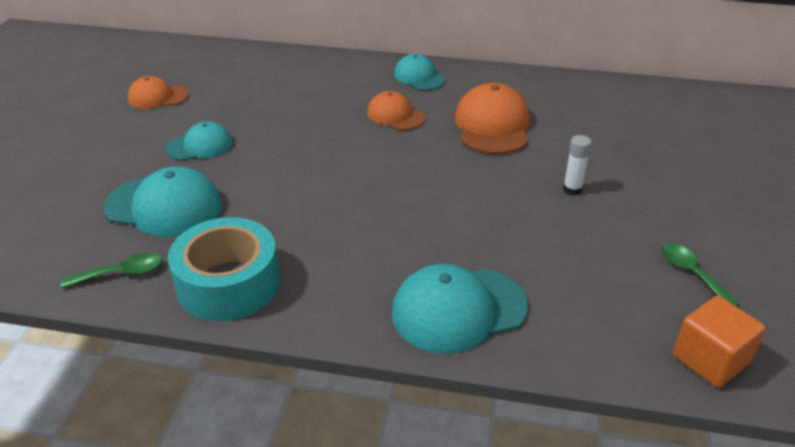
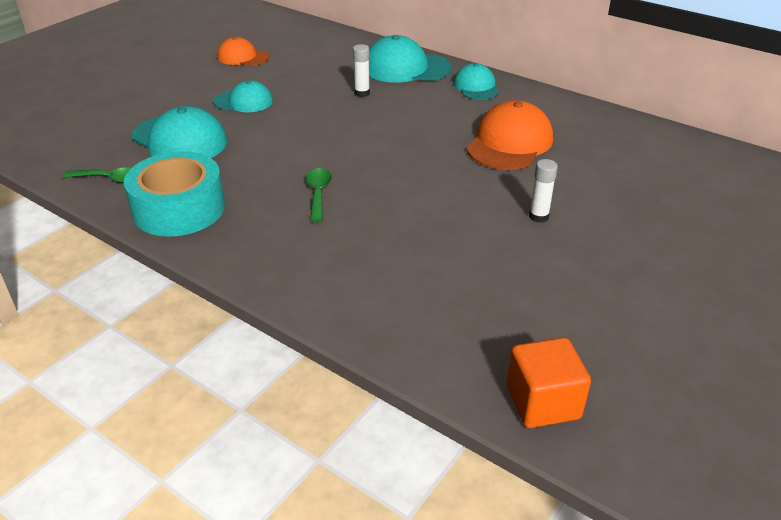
camera: 25 degrees right, 0 degrees up
orange cap [367,91,425,130] -> none
turquoise cap [392,264,528,354] -> turquoise cap moved to [369,35,452,83]
green spoon [661,242,740,307] -> green spoon moved to [306,168,332,222]
none -> white glue stick [353,44,370,97]

